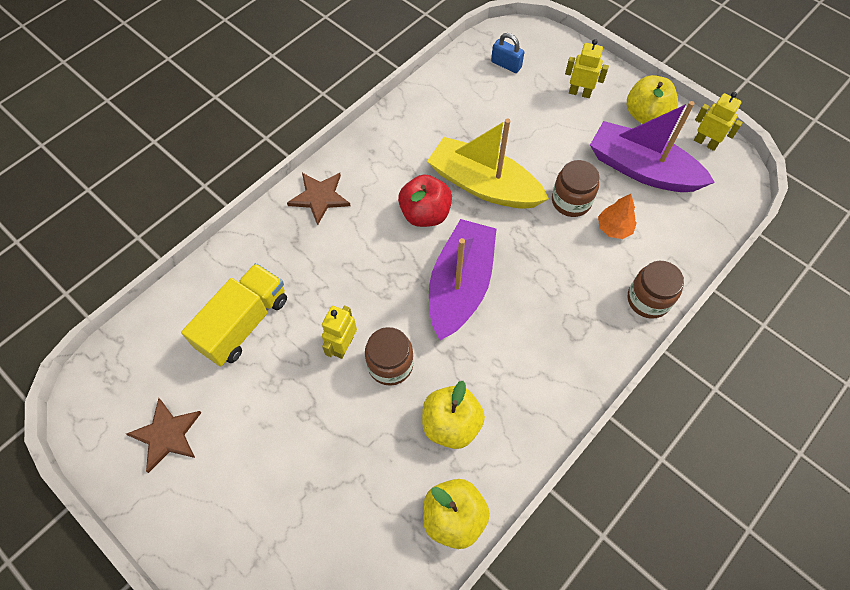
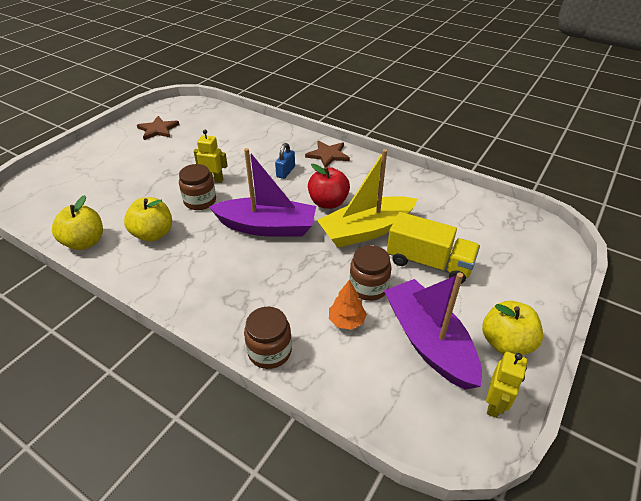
camera: 80 degrees right, 20 degrees down
yellow truck [181,263,287,366] -> yellow truck moved to [387,212,480,284]
yellow boat [427,118,549,209] -> yellow boat turned 135 degrees counterclockwise [317,149,417,248]
blue padlock [491,33,524,73] -> blue padlock moved to [275,143,295,179]
yellow robot [565,39,609,98] -> none
purple boat [590,101,715,192] -> purple boat turned 45 degrees counterclockwise [384,273,482,390]

